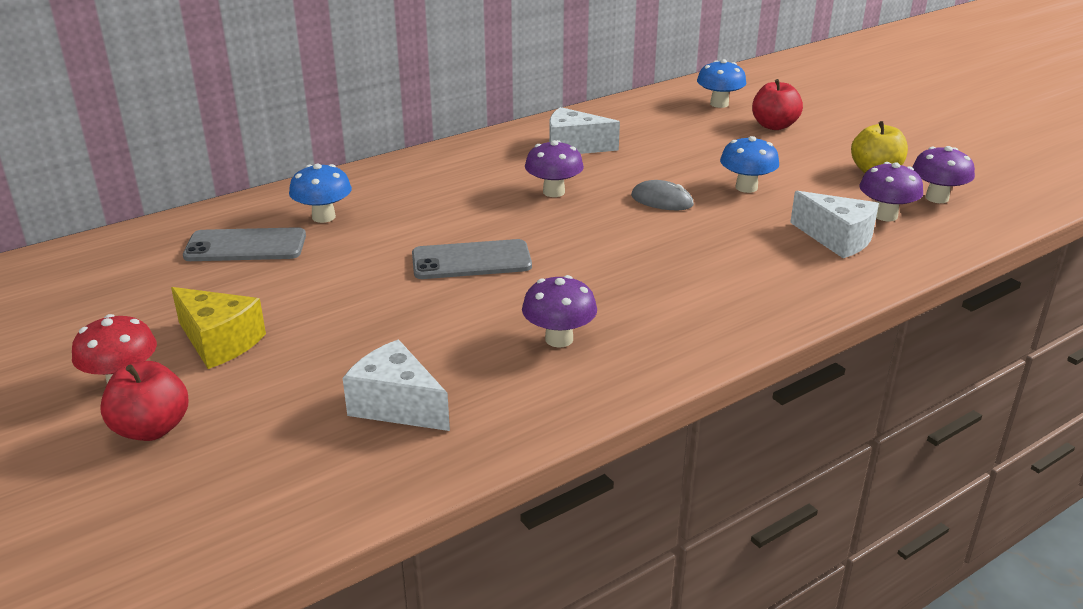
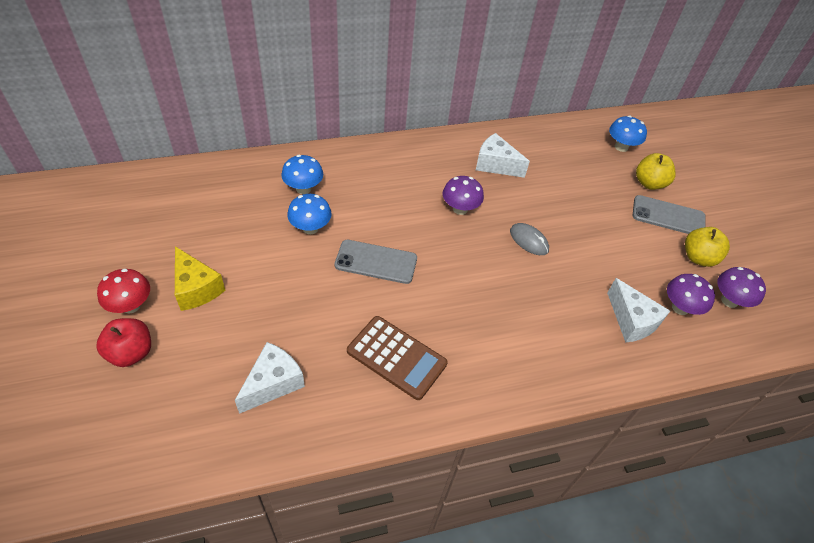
camera: 15 degrees right, 20 degrees up
grey phone [183,227,306,261] -> grey phone moved to [632,195,706,234]
white cheese [343,340,450,431] -> white cheese turned 75 degrees clockwise [235,342,305,414]
purple mushroom [522,275,597,347] -> brown calculator [347,316,448,400]
blue mushroom [720,136,779,193] -> blue mushroom moved to [287,194,331,234]
red apple [752,79,803,130] -> yellow apple [636,153,676,190]

